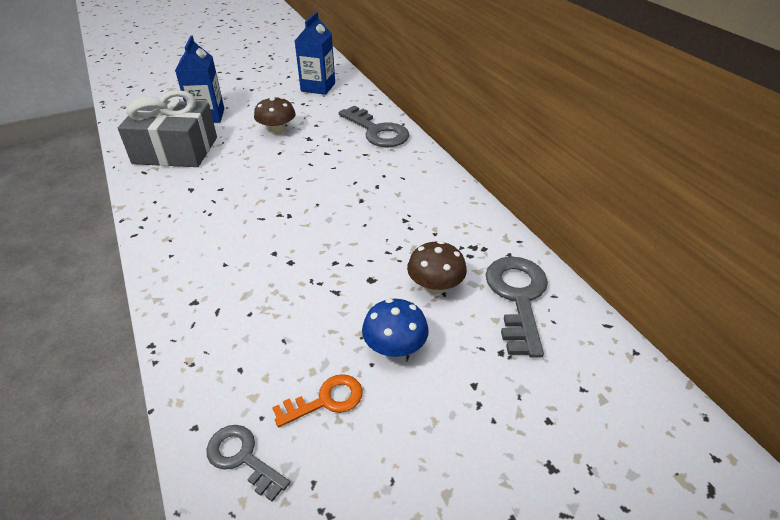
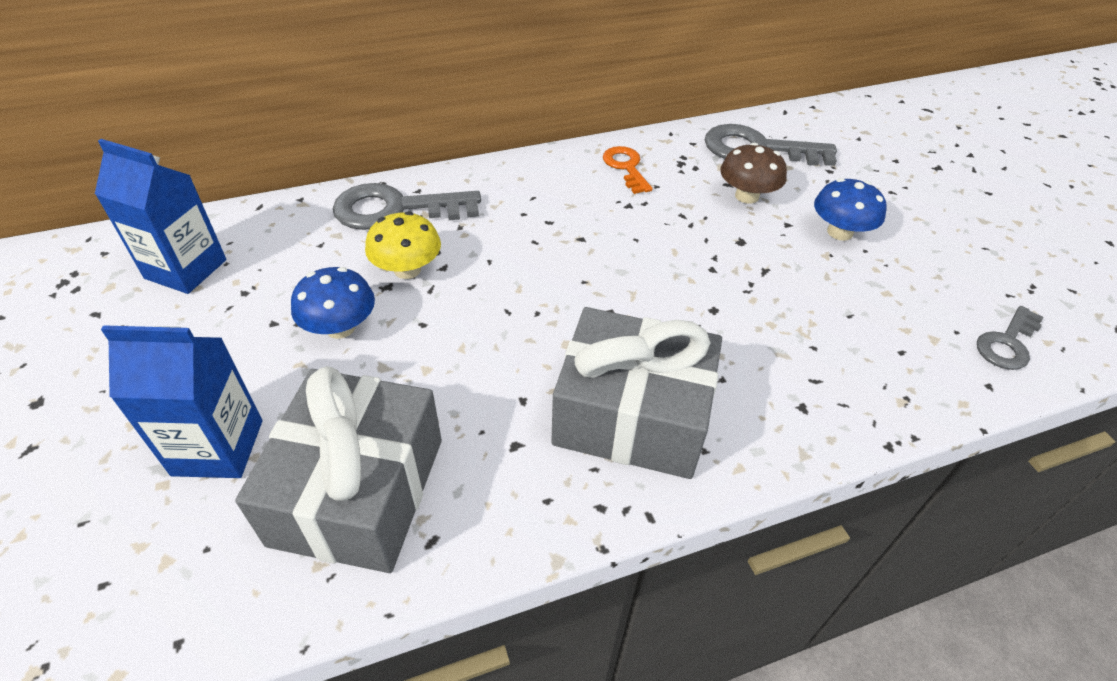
camera: 85 degrees left, 5 degrees up
brown mushroom [254,97,296,135] -> blue mushroom [291,267,375,339]
orange key [272,374,363,427] -> orange key moved to [603,146,653,194]
grey key [339,106,409,147] -> grey key turned 150 degrees counterclockwise [333,183,481,230]
none -> yellow mushroom [365,211,441,279]
none -> grey gift [551,307,722,479]

